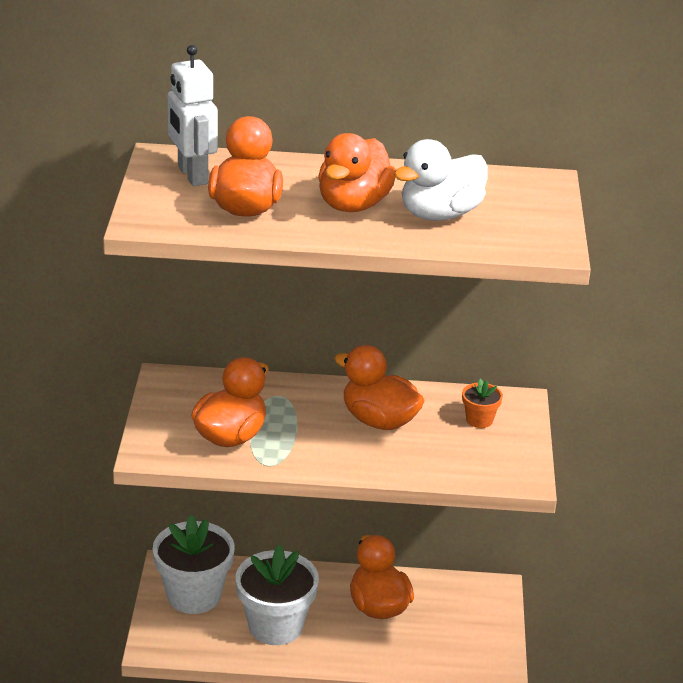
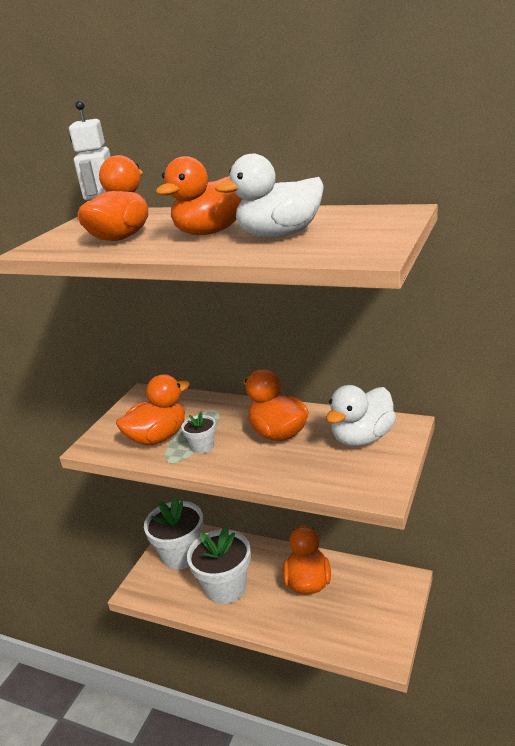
camera: 25 degrees right, 5 degrees down
orange flower pot [462,378,503,428] -> white duck [326,385,396,446]
none -> white flower pot [181,412,216,453]

